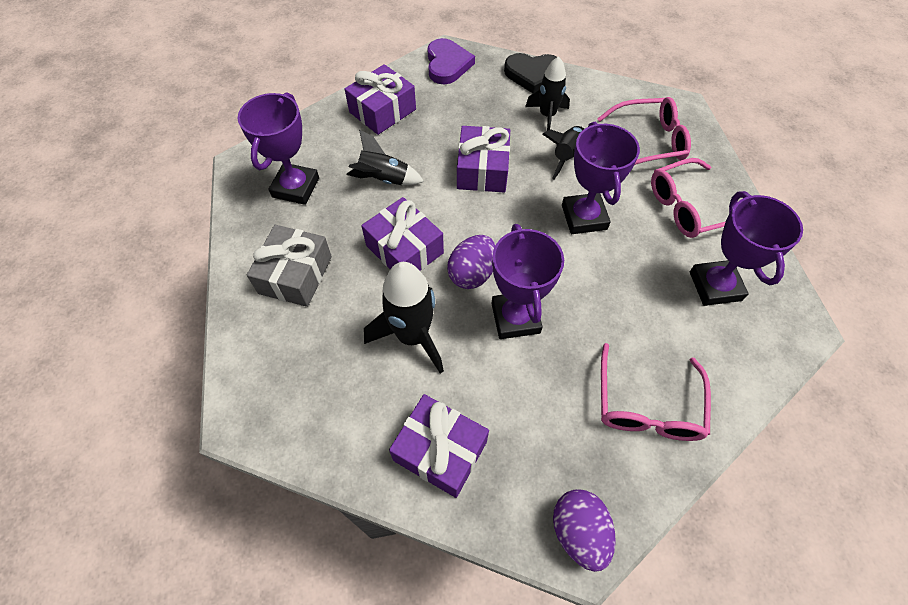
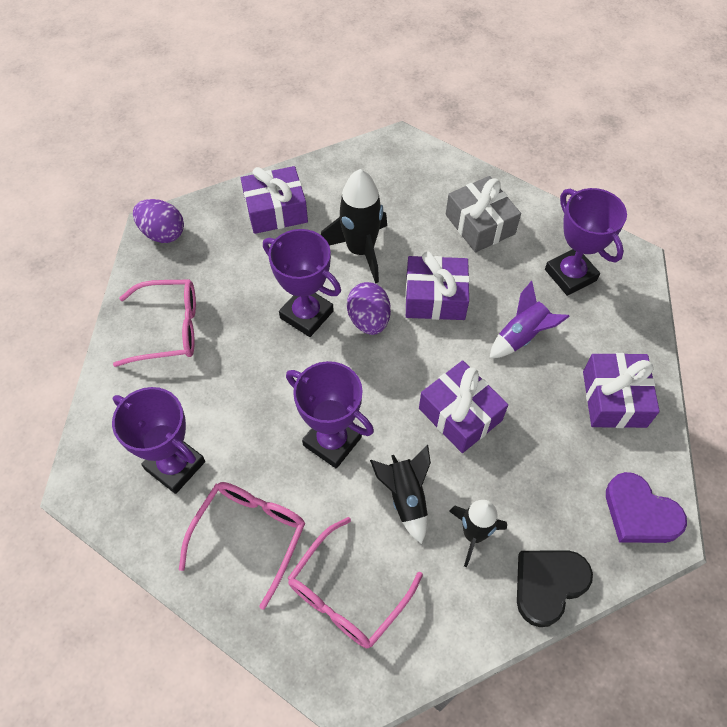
camera: 135 degrees right, 0 degrees up
black rocket [347,130,424,185] -> purple rocket [490,281,570,358]
pink glasses [601,343,711,441] -> pink glasses turned 120 degrees clockwise [113,279,196,367]

